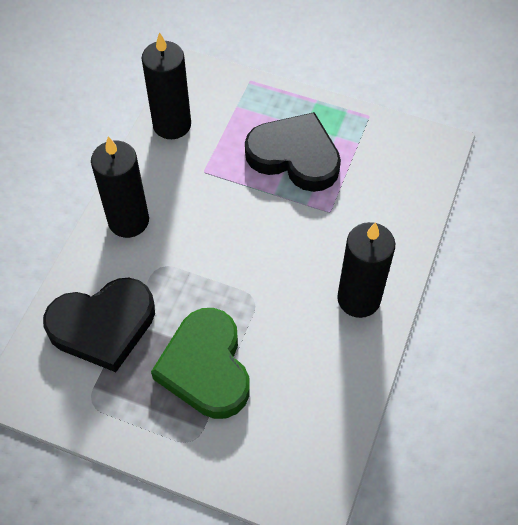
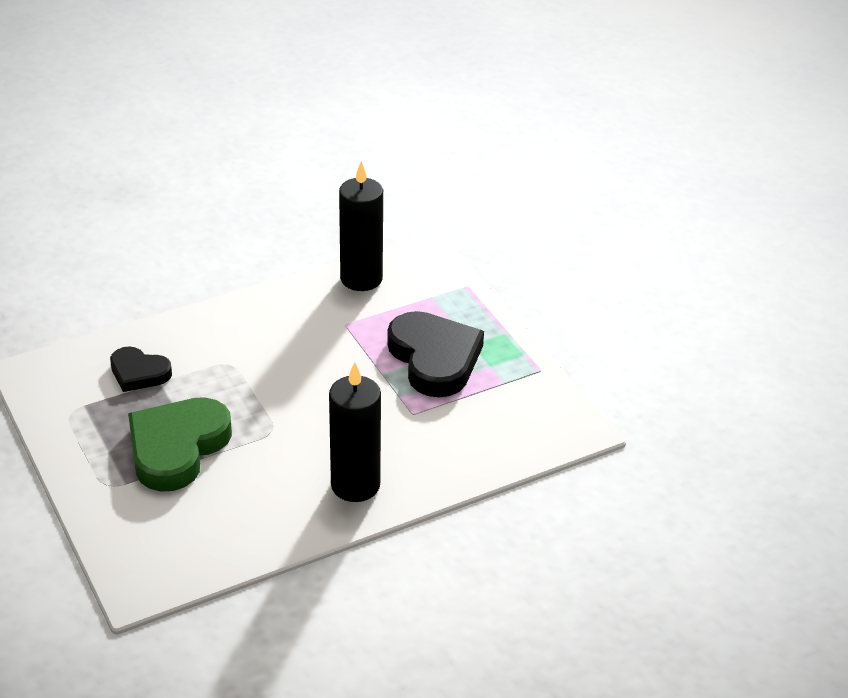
camera: 40 degrees right, 20 degrees down
black heart [43,278,155,372] -> black heart [110,346,172,392], size x0.57
black candle [91,136,149,238] -> none

